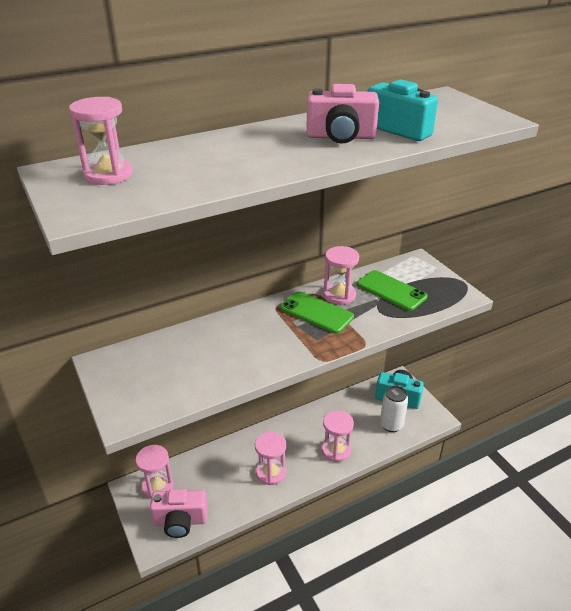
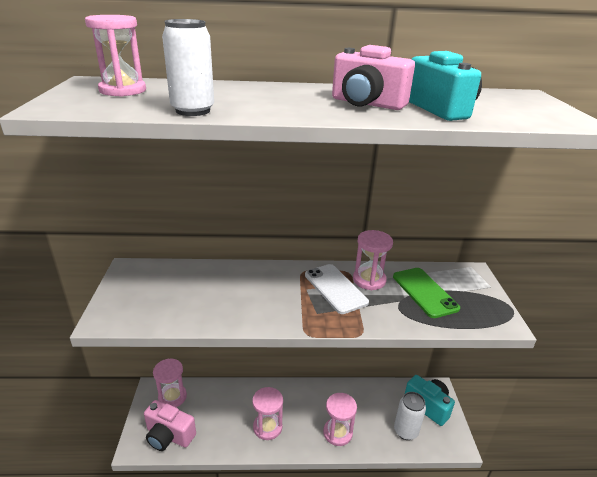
camera: 25 degrees right, 5 degrees down
green phone [280,291,354,334] -> white phone [305,264,369,314]
none -> white can [162,19,214,116]

